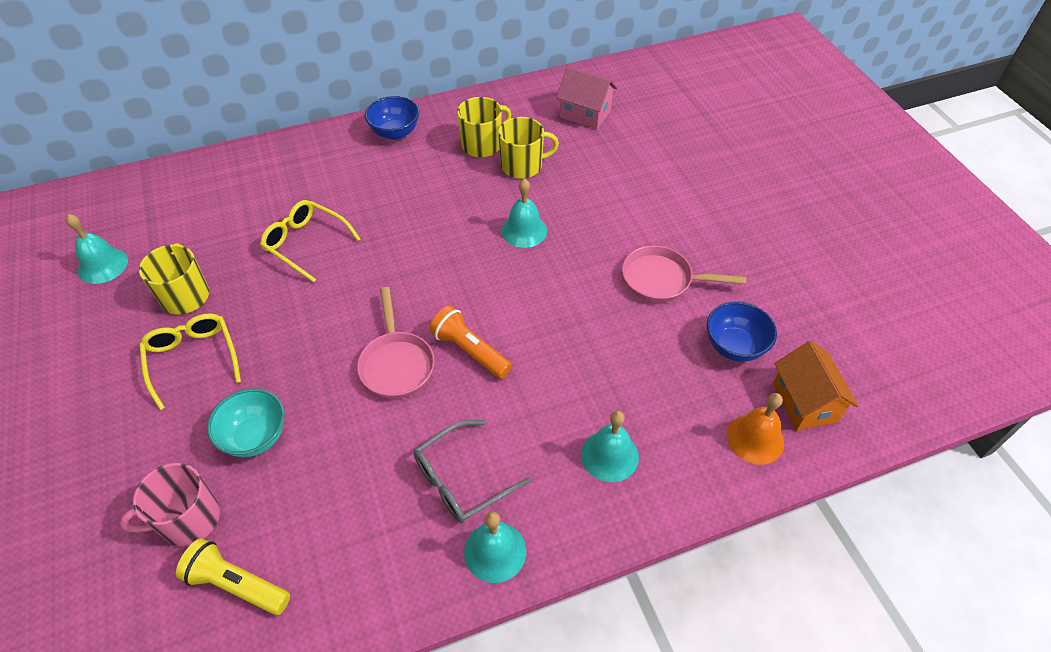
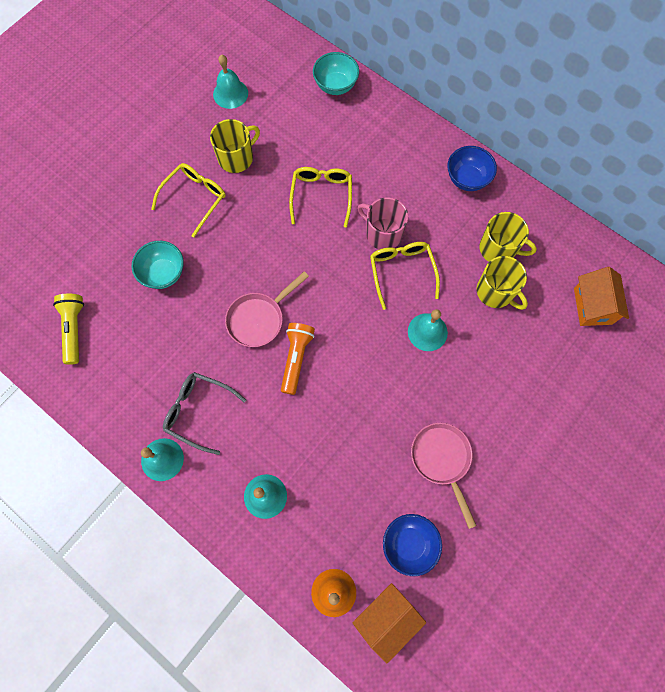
camera: 60 degrees right, 20 degrees up
pink mug [120,463,220,546] -> pink mug moved to [357,197,408,250]
pink house [556,67,617,129] -> orange house [574,267,629,326]
none -> turquoise bowl [313,52,359,95]
none -> yellow glasses [370,242,440,310]

